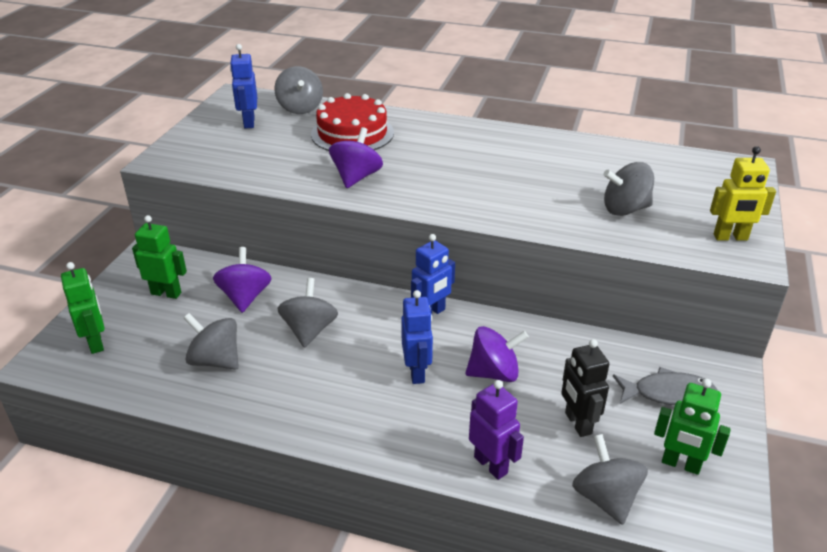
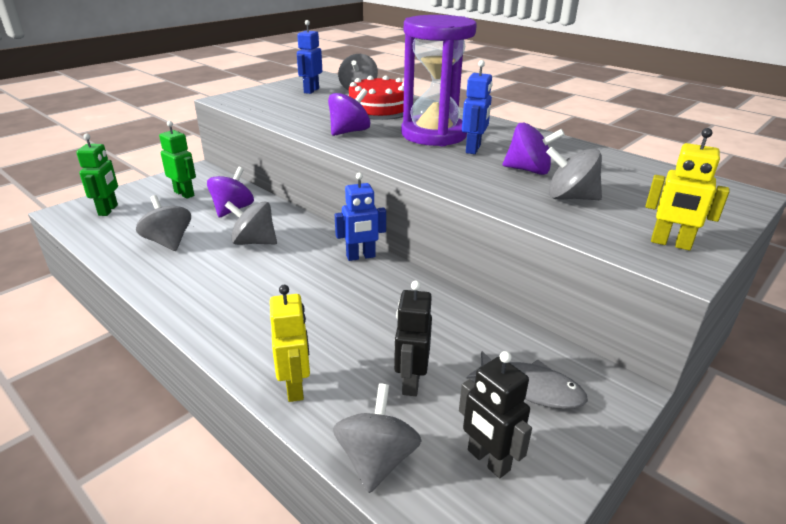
camera: 25 degrees right, 5 degrees down
grey spinning top [277,278,338,348] -> grey spinning top turned 105 degrees counterclockwise [225,201,277,245]
blue robot [401,290,433,384] -> blue robot moved to [462,60,493,154]
purple spinning top [466,326,529,382] -> purple spinning top moved to [503,123,565,175]
purple robot [469,380,524,480] -> yellow robot [270,285,310,402]
green robot [654,379,731,475] -> black robot [459,351,532,478]
none -> purple hourglass [401,15,477,146]

